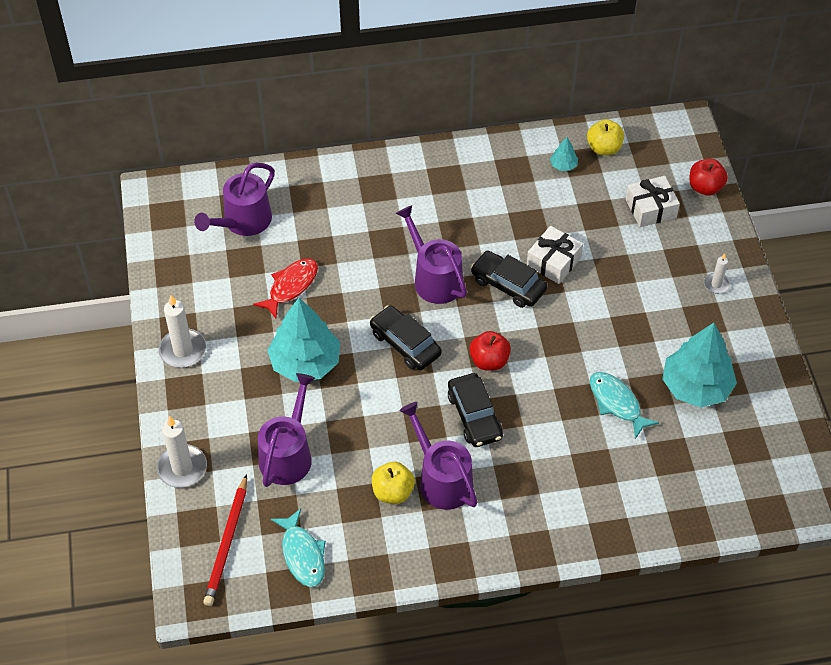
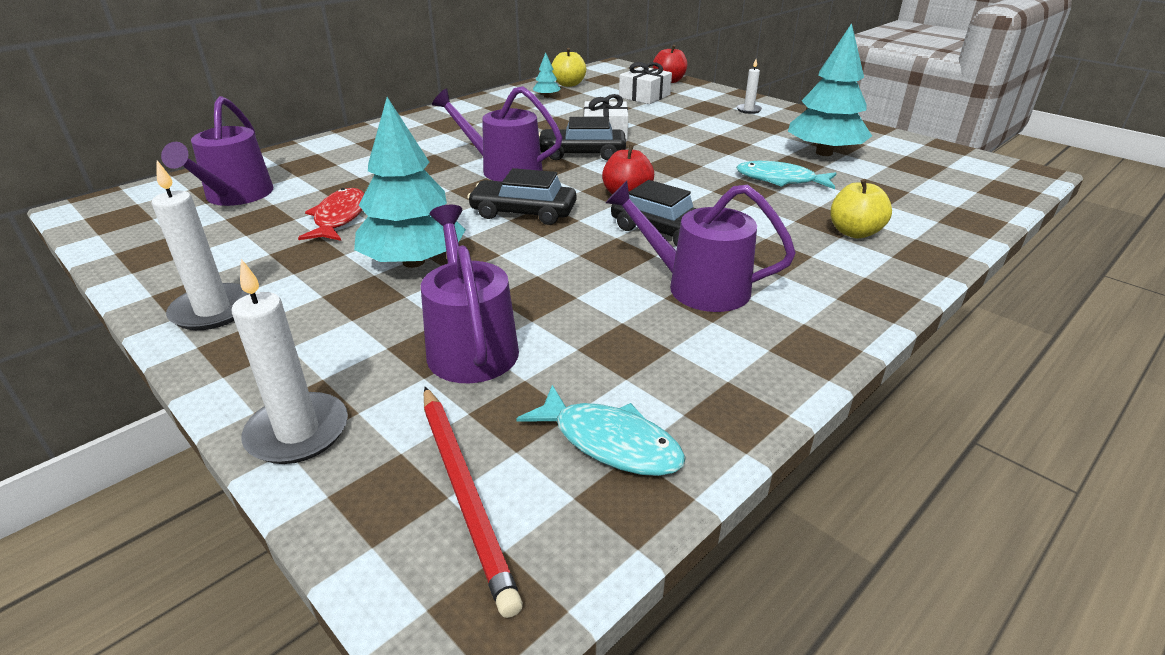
camera: 35 degrees left, 20 degrees down
yellow apple [372,462,415,504] -> yellow apple moved to [830,179,892,238]

